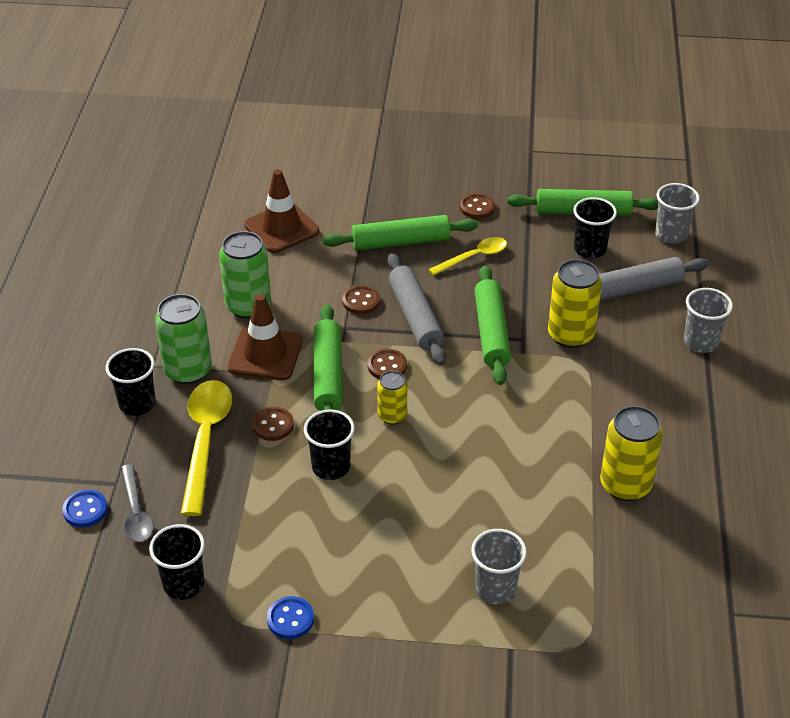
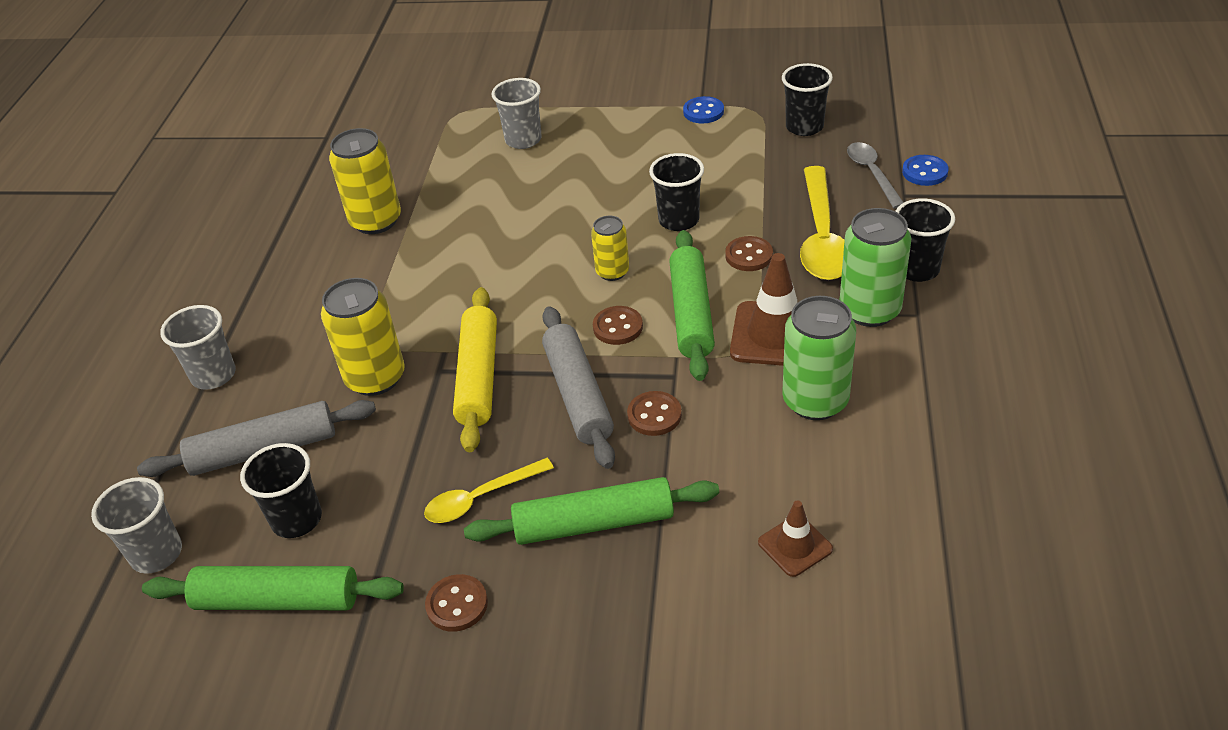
camera: 175 degrees left, 0 degrees up
brown traffic cone [244,169,319,253] -> brown traffic cone [758,500,833,577], size x0.57
green rolling pin [474,265,511,385] -> yellow rolling pin [453,287,497,452]

